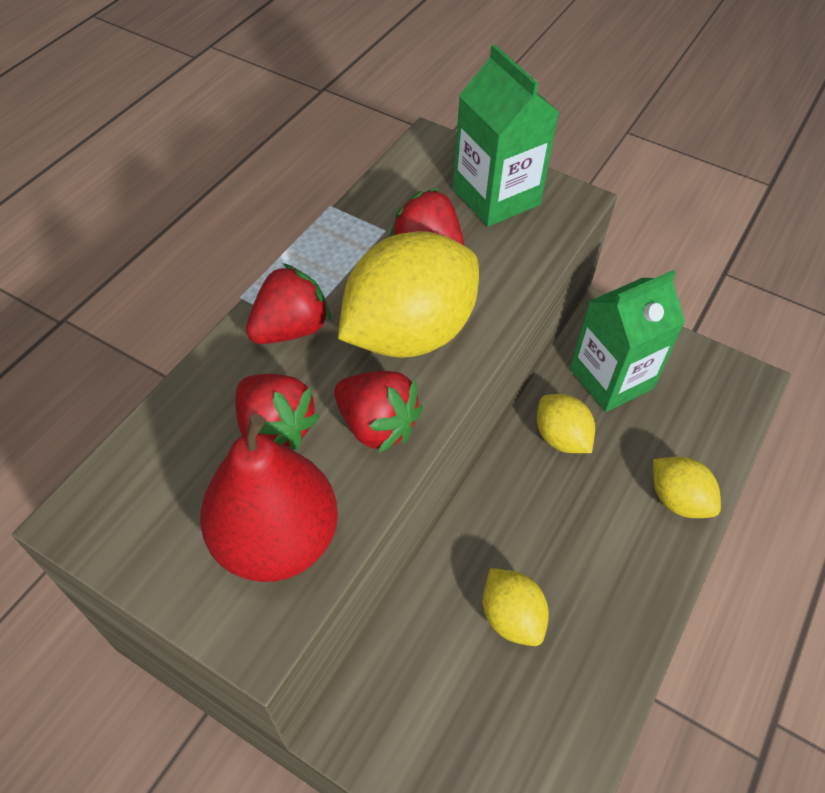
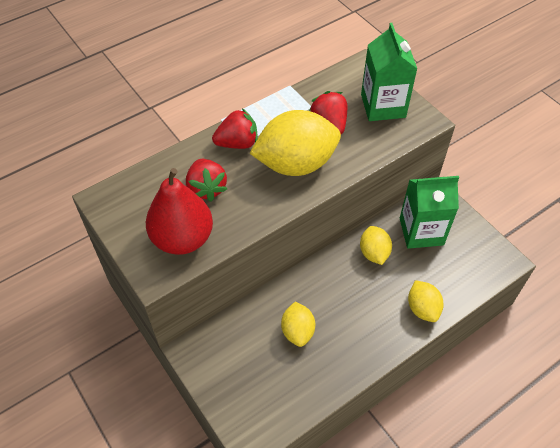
camera: 25 degrees right, 0 degrees up
red strawberry [334,371,423,453] -> none

